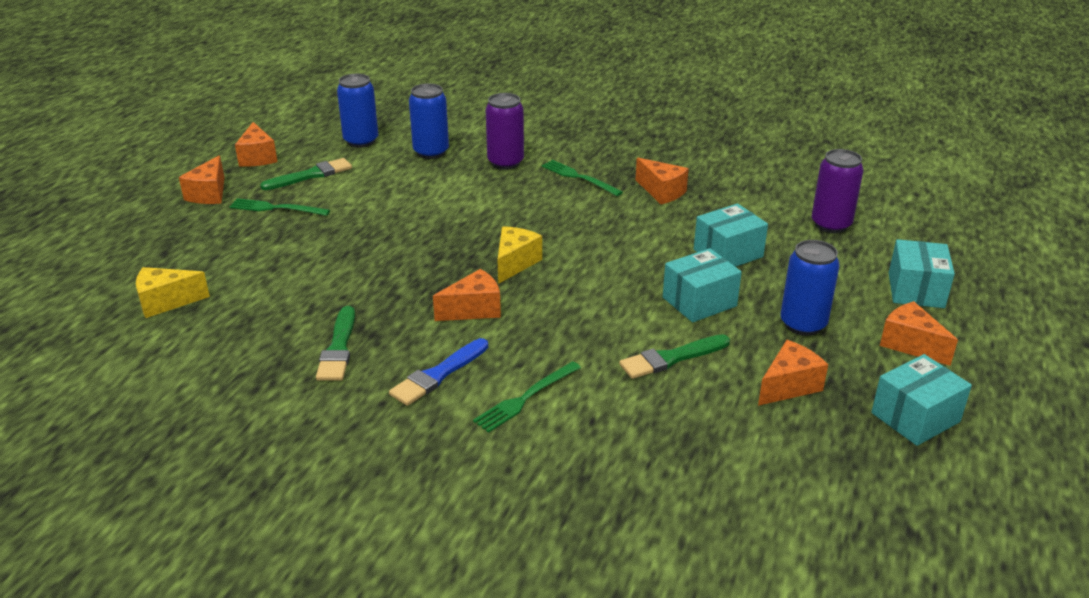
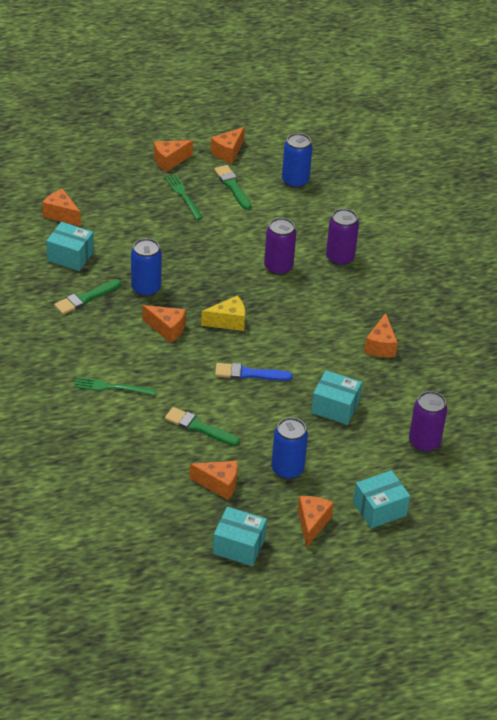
camera: 50 degrees right, 10 degrees up
yellow cheese [136,267,210,318] -> orange cheese [42,189,81,226]
green brush [260,158,352,190] -> green brush turned 135 degrees counterclockwise [214,165,251,210]
blue brush [389,338,488,406] -> blue brush moved to [215,363,293,381]
blue can [409,83,449,159] -> blue can moved to [131,238,162,297]
green fork [542,160,623,196] -> none
turquoise box [663,248,742,322] -> turquoise box moved to [46,222,94,271]
none -> purple can [264,218,296,275]

